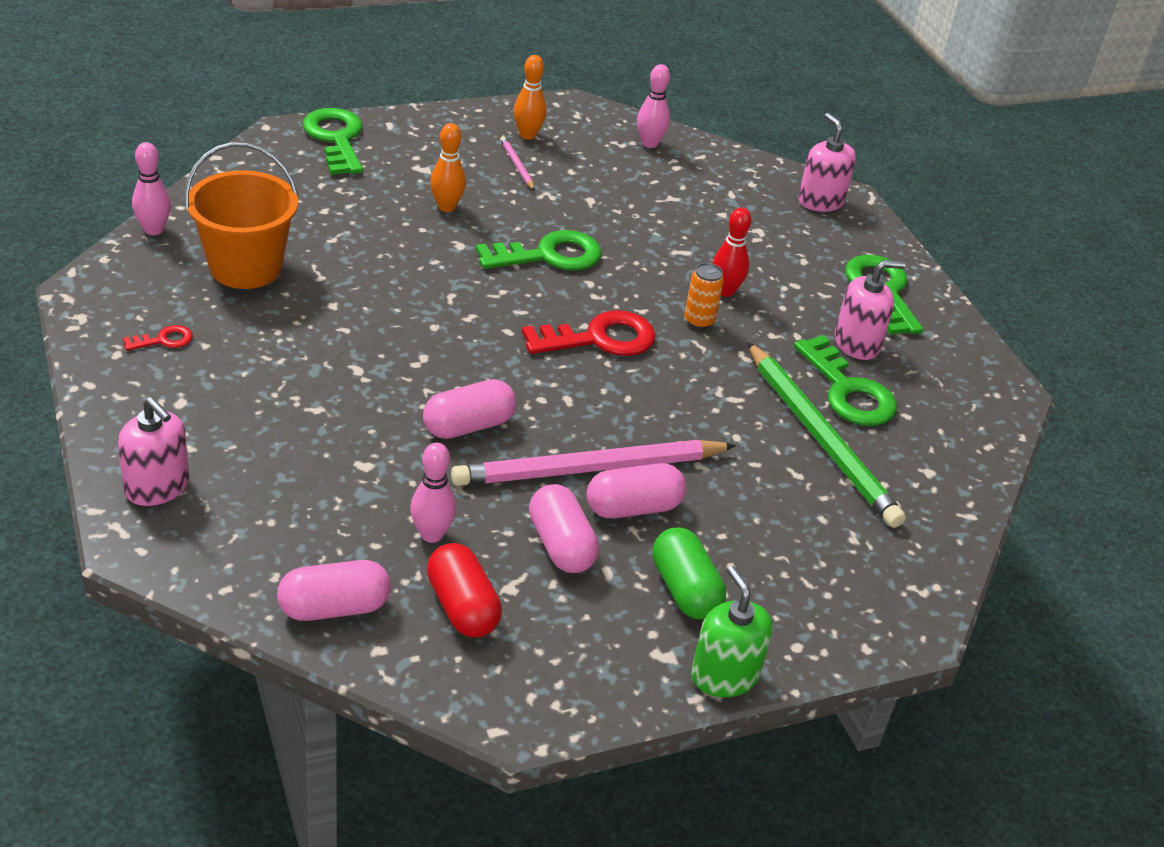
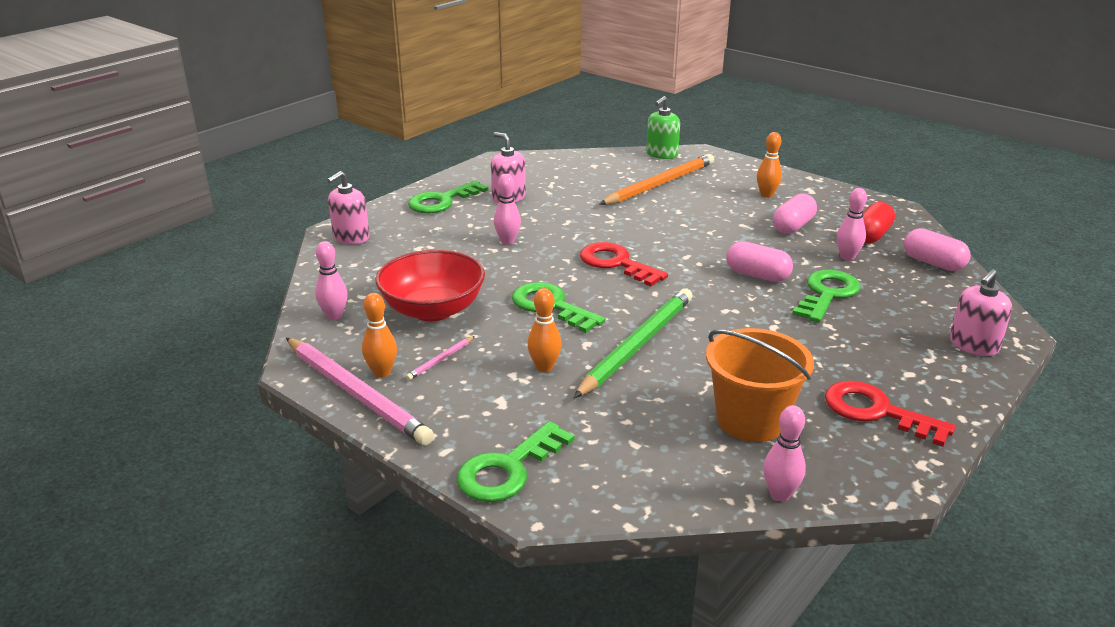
camera: 115 degrees left, 10 degrees down
pink soap dispenser [118,397,189,506] -> pink soap dispenser turned 150 degrees counterclockwise [950,269,1012,356]
red key [123,325,193,351] -> red key [825,381,955,447], size x2.09
pink pencil [451,440,736,486] -> pink pencil moved to [286,338,434,445]
pink capsule [587,463,686,518] -> none
green capsule [652,528,726,619] -> orange bowling pin [757,132,782,198]
orange can [684,263,724,329] -> none
green soap dispenser [691,566,773,697] -> green soap dispenser moved to [646,96,680,159]
red bowling pin [712,208,751,297] -> pink bowling pin [494,174,521,245]
green pencil [747,342,906,528] -> green pencil moved to [574,288,692,398]
green key [794,335,897,426] -> green key moved to [792,270,861,323]
none -> red bowl [376,250,485,321]
none -> orange pencil [599,154,714,205]

